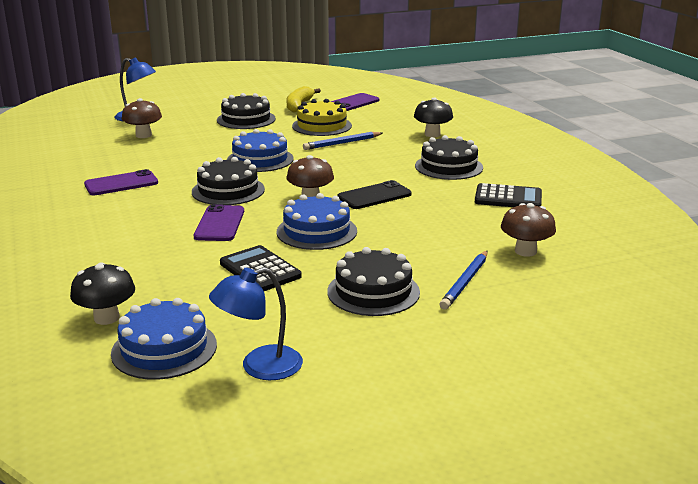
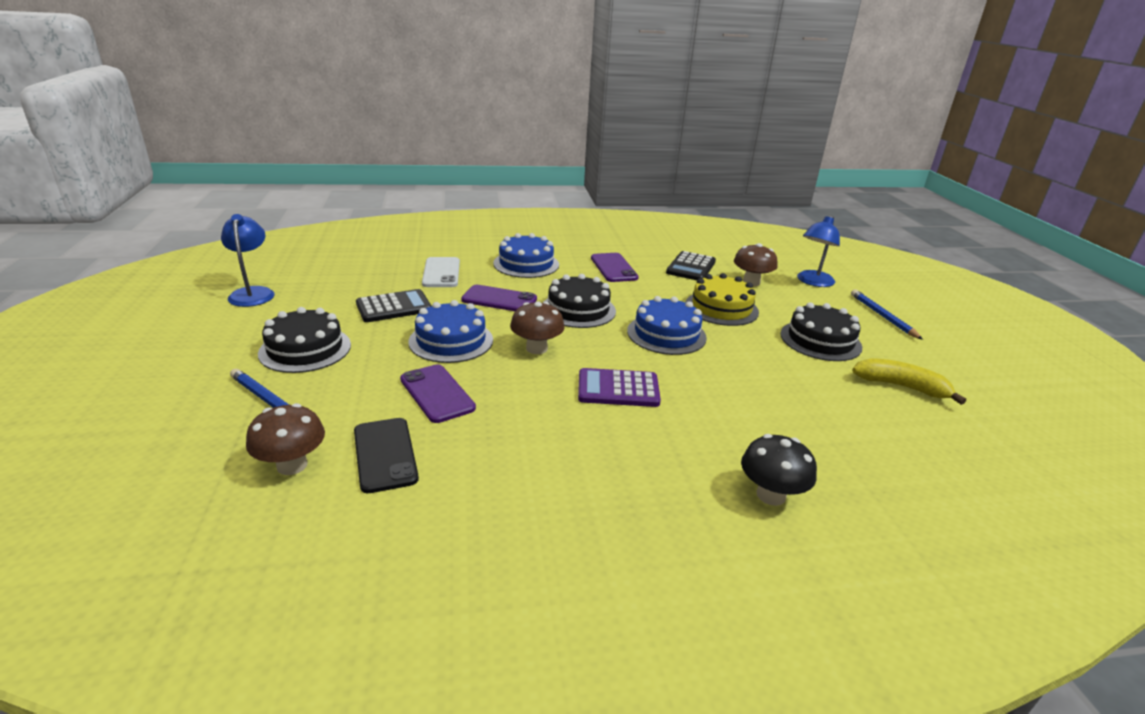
camera: 100 degrees right, 5 degrees up
black mushroom [70,262,135,325] -> none
blue cake [111,298,217,380] -> blue cake moved to [493,233,559,278]
yellow cake [292,99,352,136] -> yellow cake moved to [685,273,759,326]
blue pencil [303,132,383,150] -> blue pencil moved to [851,289,923,340]
purple phone [331,93,379,111] -> purple phone moved to [400,364,476,423]
black phone [337,180,412,209] -> black phone moved to [354,418,419,493]
black cake [415,135,483,180] -> none
black calculator [475,183,542,207] -> black calculator moved to [666,251,716,280]
none -> white phone [422,257,460,287]
none -> purple calculator [578,368,661,407]

